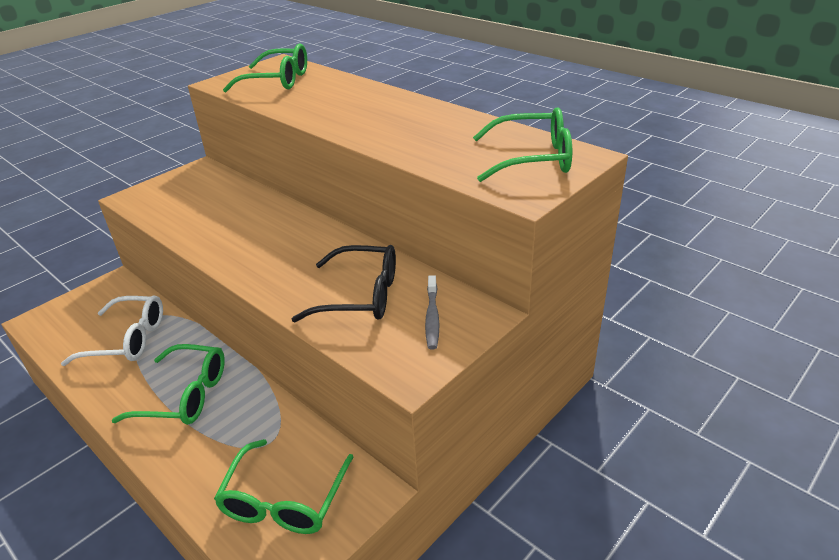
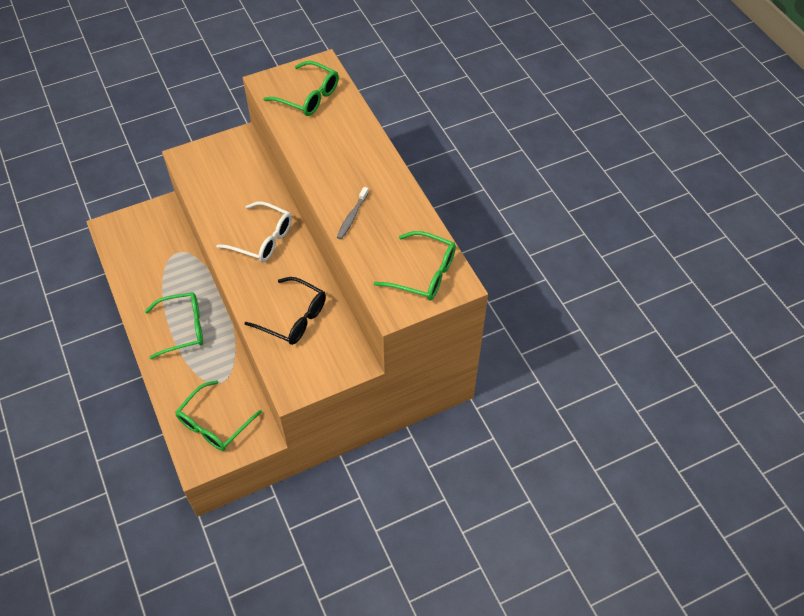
camera: 20 degrees right, 20 degrees up
white glasses [61,295,163,366] -> white glasses moved to [216,201,292,262]
green glasses [112,344,225,425] -> green glasses turned 45 degrees counterclockwise [145,292,203,359]
grey toothbrush [425,275,440,349] -> grey toothbrush moved to [337,187,369,239]

